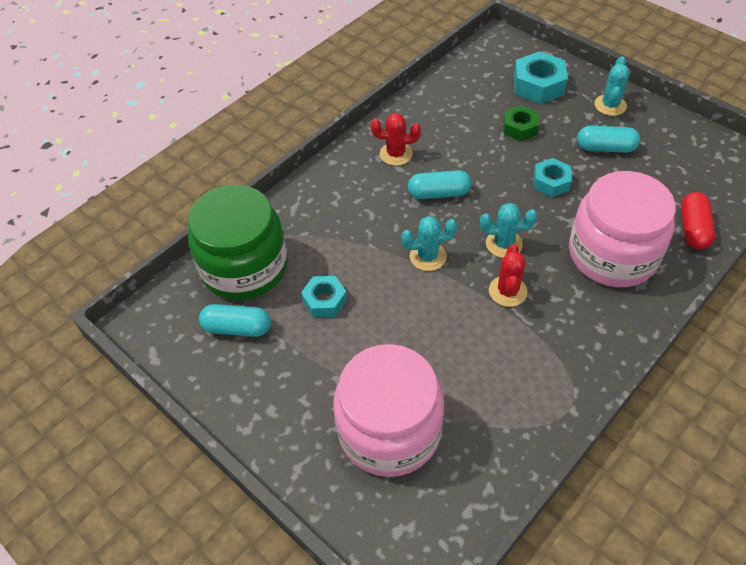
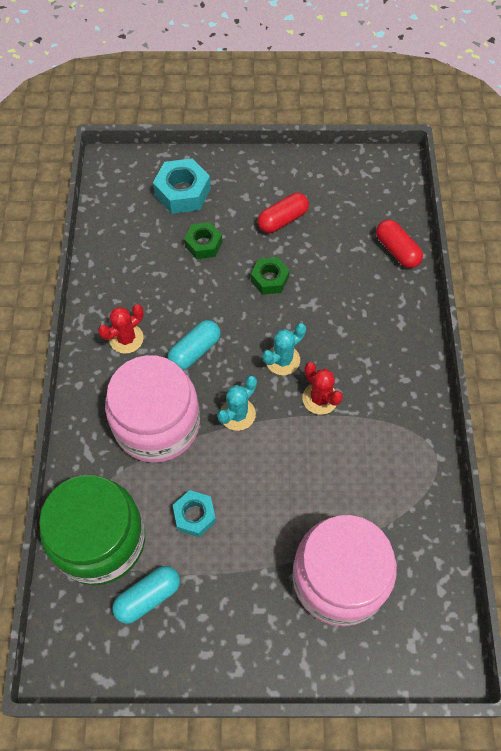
camera: 45 degrees left, 10 degrees up
turquoise nut [534,158,572,197] -> green nut [251,257,290,294]
pink jar [569,171,676,287] -> pink jar moved to [105,355,200,463]
turquoise capsule [577,126,640,153] -> red capsule [257,193,309,233]
turquoise cactus [594,57,630,116] -> none

